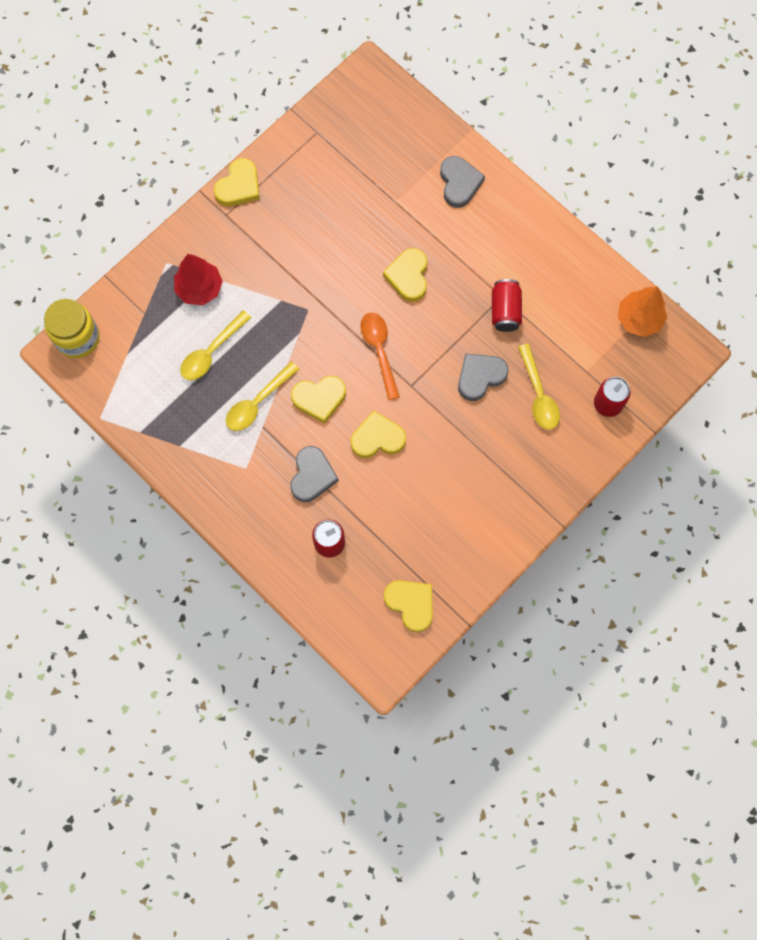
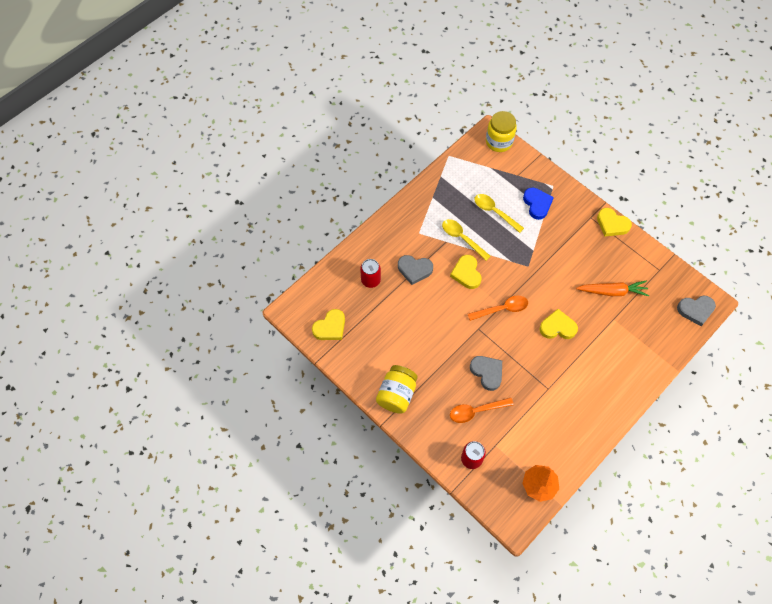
camera: 90 degrees right, 10 degrees down
red tree [174,254,223,305] -> blue heart [523,188,554,220]
yellow heart [351,410,406,458] -> none
grey heart [440,156,485,208] -> grey heart moved to [677,296,716,326]
red can [492,279,522,332] -> none
yellow spoon [518,344,560,430] -> orange spoon [450,398,514,423]
none -> yellow jar [376,365,418,414]
none -> orange carrot [576,280,649,296]

